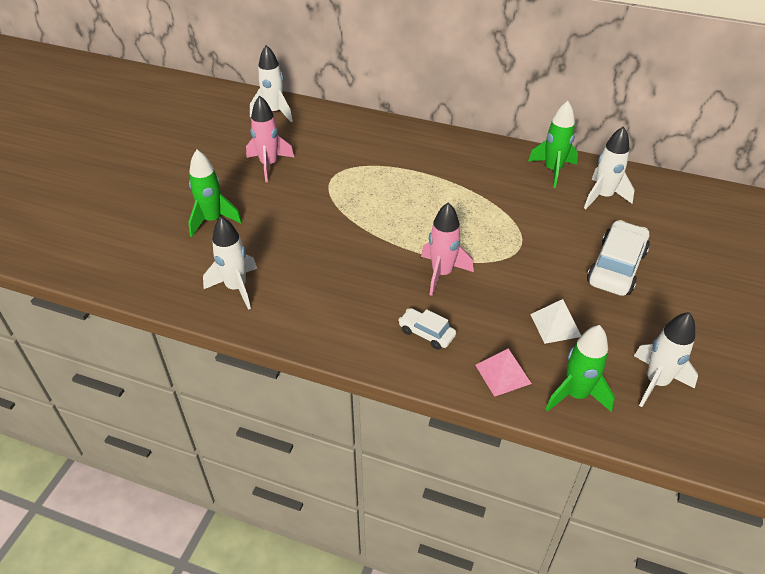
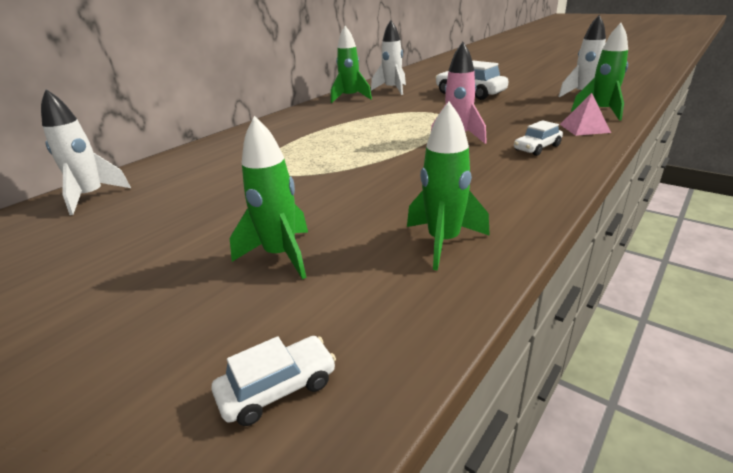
camera: 70 degrees left, 15 degrees down
white rocket [203,216,257,310] -> green rocket [407,102,490,270]
pink rocket [246,95,294,182] -> none
white pyramid [530,299,581,344] -> none
none -> white car [211,336,336,426]

